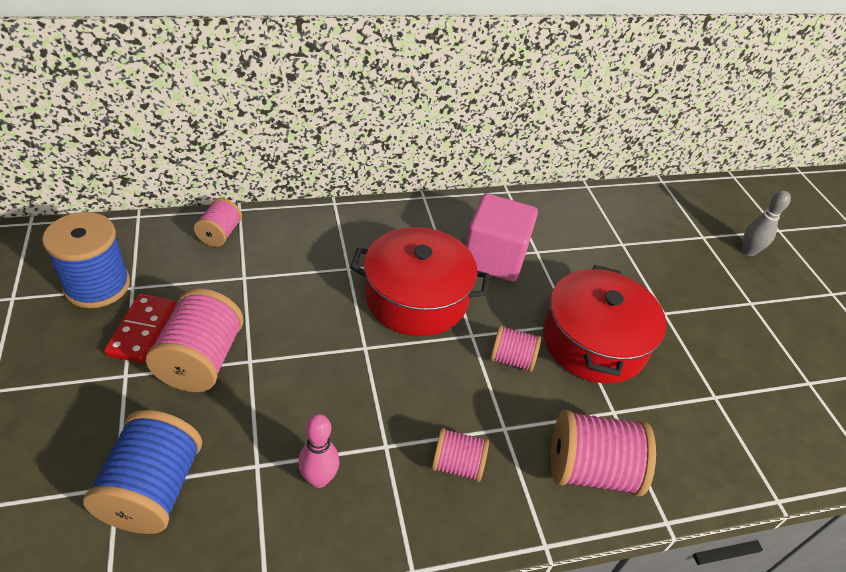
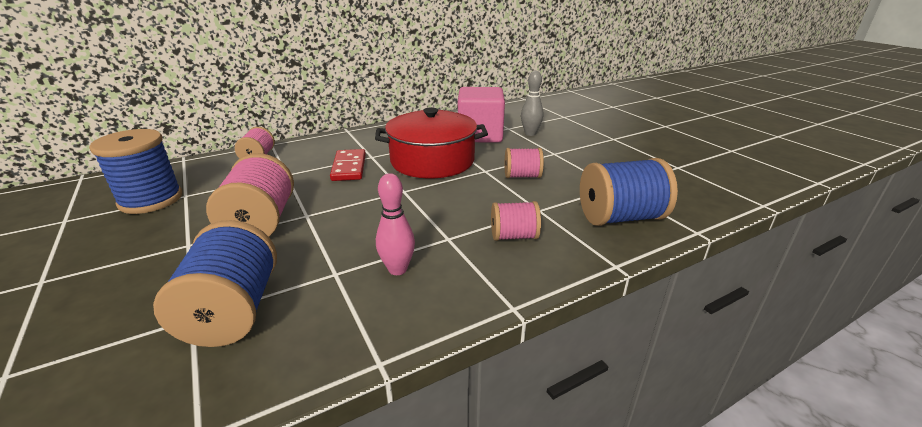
camera: 10 degrees left, 15 degrees down
red domino [104,294,176,363] -> red domino moved to [330,149,366,181]
red pot [543,265,666,383] -> none
pink spool [551,410,656,496] -> blue spool [580,158,678,226]
grey bowling pin [742,190,791,256] -> grey bowling pin moved to [521,71,543,136]

